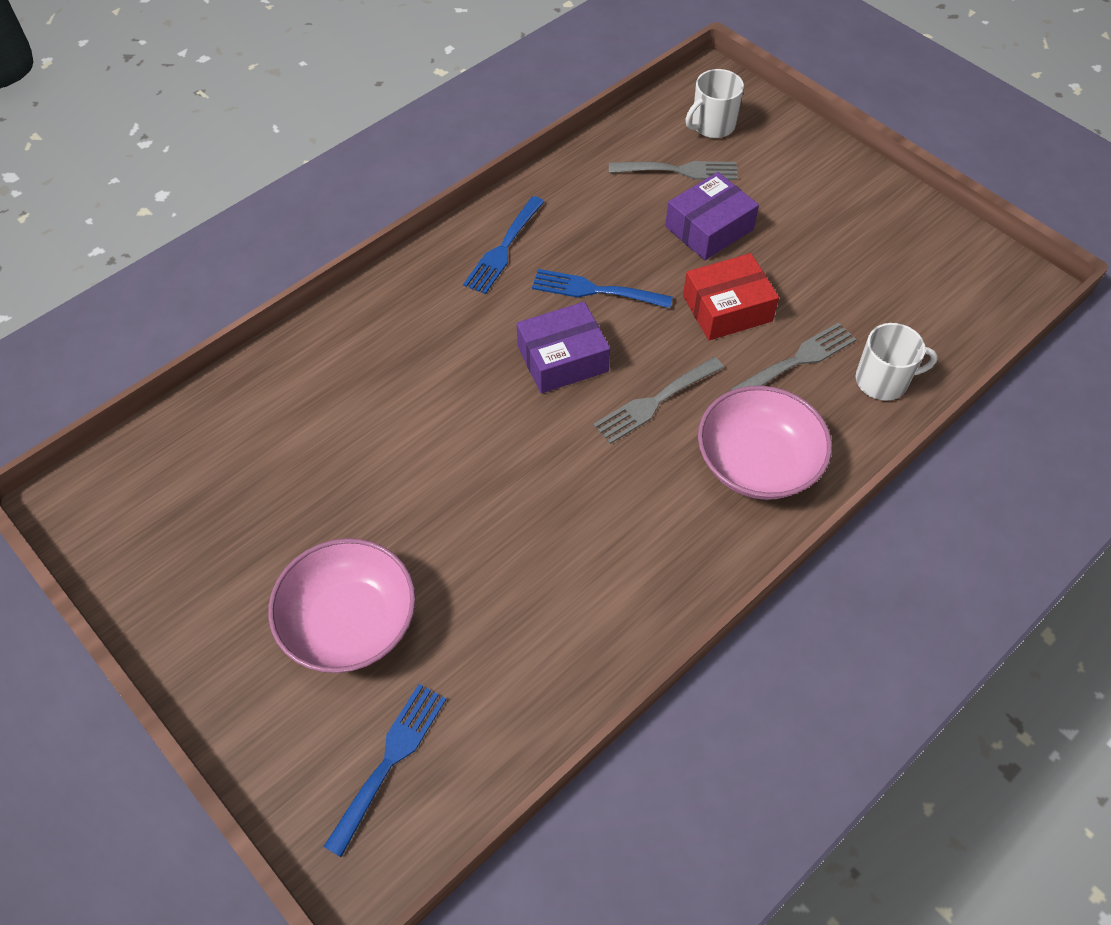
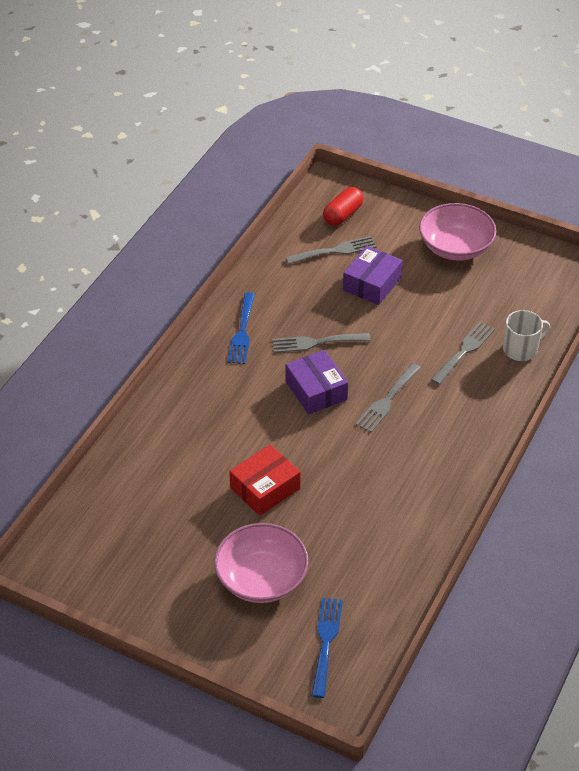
camera: 20 degrees left, 10 degrees down
purple box [517,302,610,394] -> purple box turned 75 degrees counterclockwise [286,350,348,415]
blue fork [532,269,673,308] -> grey fork [272,333,371,353]
red box [683,253,779,340] -> red box moved to [229,444,301,516]
white mug [686,69,744,138] -> red capsule [323,187,364,226]
pink bowl [698,386,832,500] -> pink bowl moved to [419,203,496,261]

